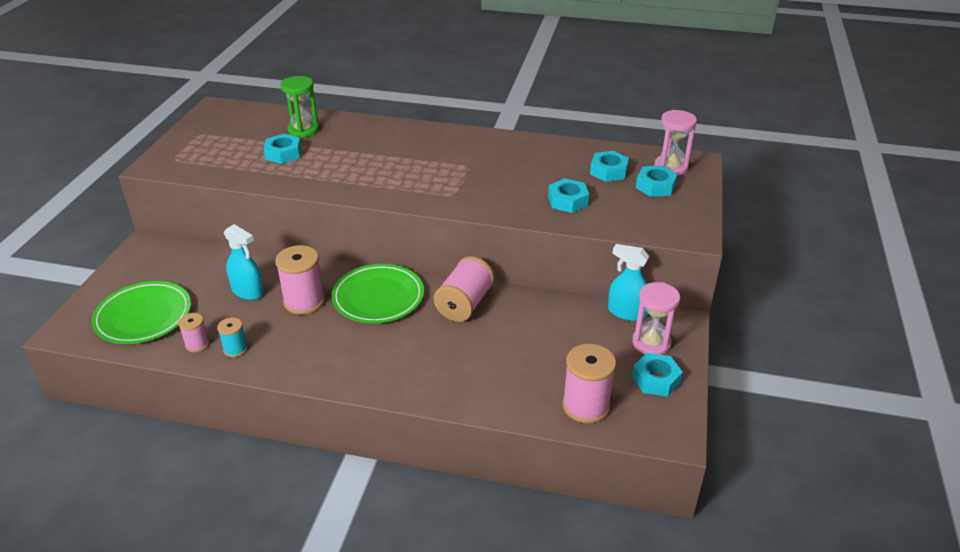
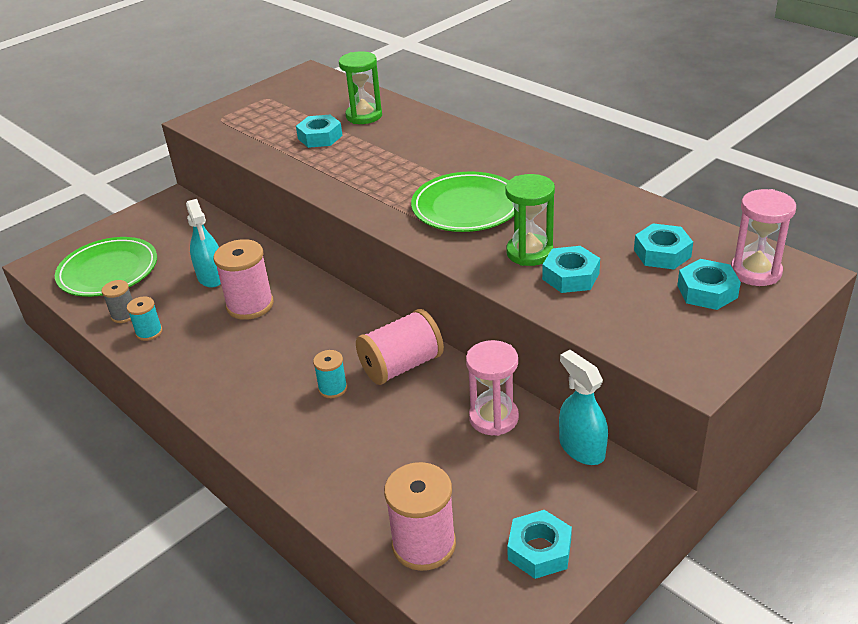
camera: 35 degrees right, 0 degrees up
pink spool [178,313,210,352] -> grey spool [101,280,132,323]
green plate [332,264,424,323] -> green plate moved to [411,171,514,232]
pink hourglass [632,282,680,355] -> pink hourglass moved to [466,340,519,436]
none -> turquoise spool [313,350,347,398]
none -> green hourglass [505,174,555,266]

